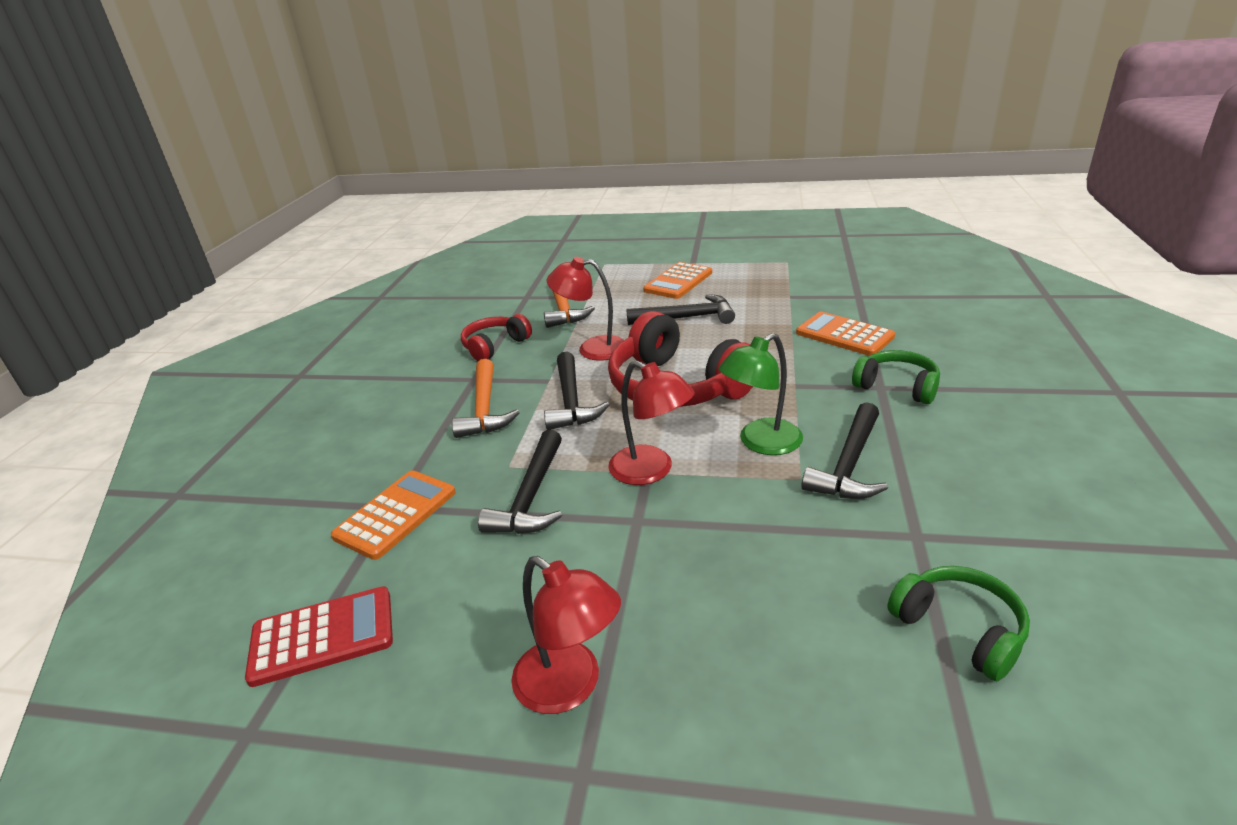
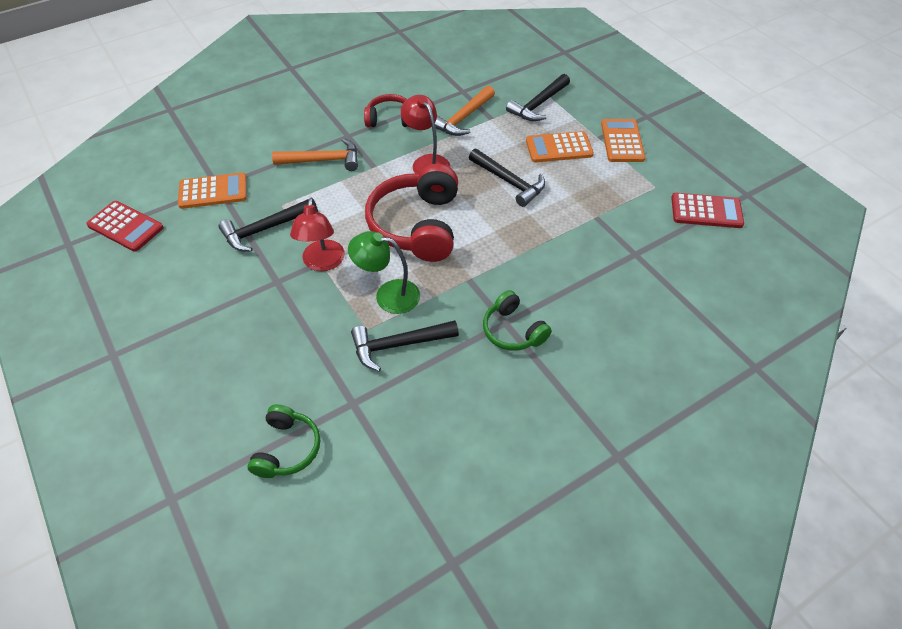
camera: 45 degrees right, 20 degrees up
orange hammer [452,359,520,438] -> orange hammer turned 135 degrees counterclockwise [272,138,358,171]
red lamp [512,556,621,714] -> none
black hammer [544,352,609,430] -> black hammer moved to [506,74,570,121]
orange calculator [796,312,895,356] -> orange calculator moved to [601,119,645,162]
green headphones [852,350,940,404] -> green headphones turned 150 degrees clockwise [483,290,552,351]
none -> red calculator [671,193,744,228]

